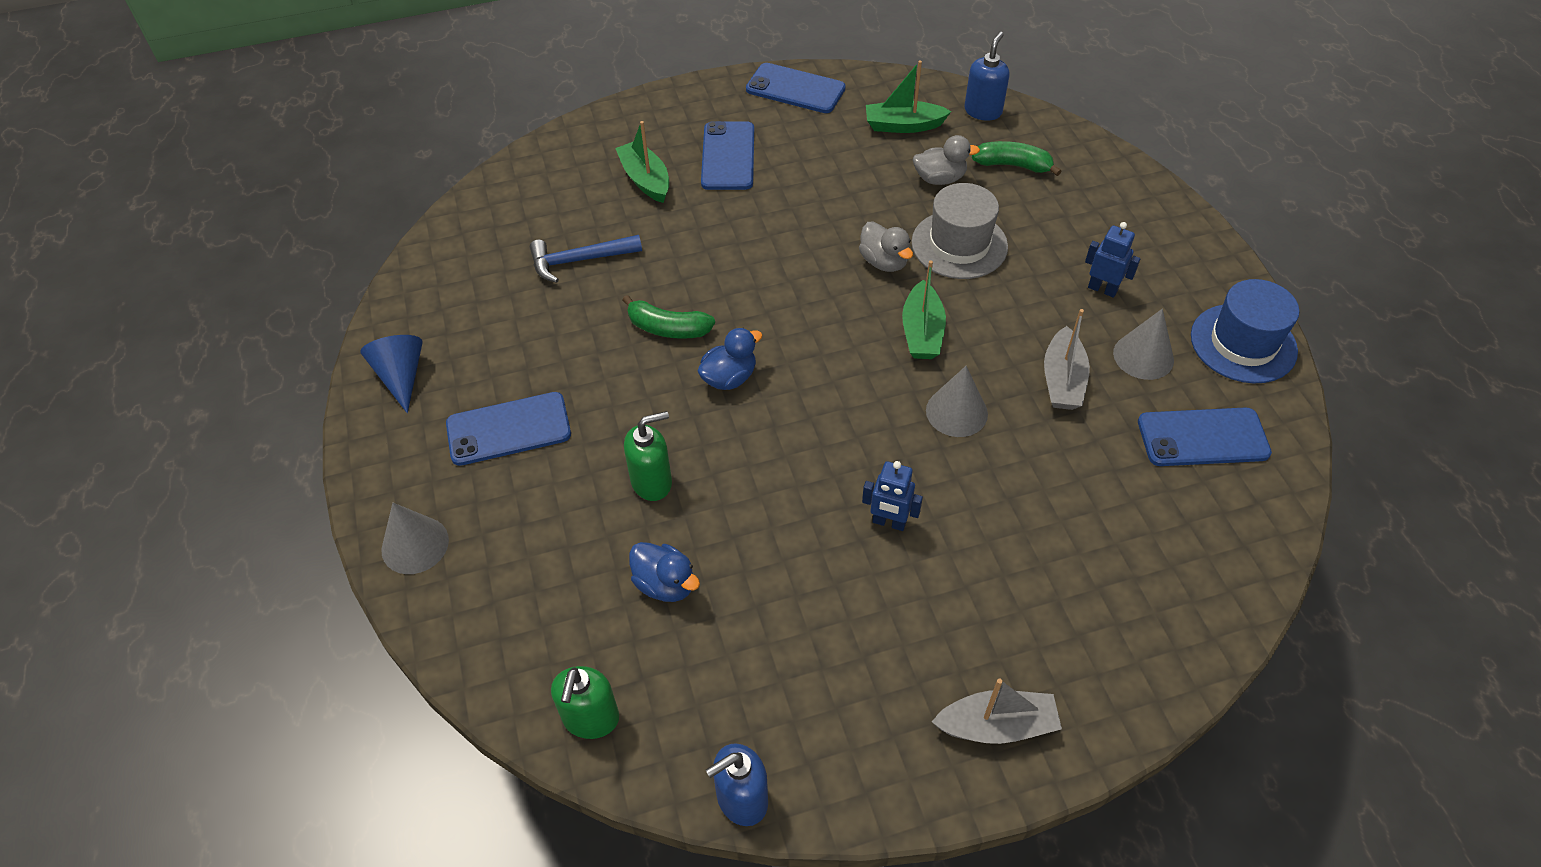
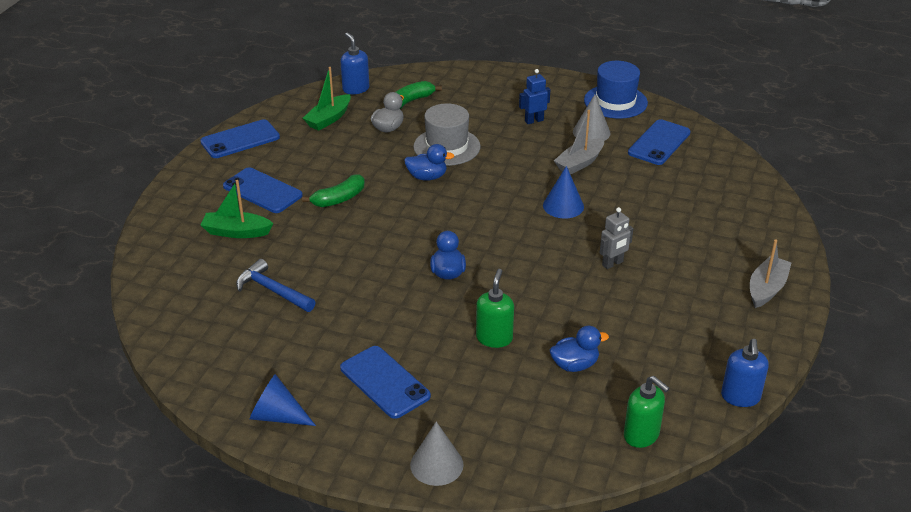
camera: 55 degrees left, 15 degrees down
blue phone [446,392,571,466] -> blue phone turned 60 degrees counterclockwise [340,346,431,419]
blue hammer [530,235,642,283] -> blue hammer turned 105 degrees clockwise [236,259,315,312]
green banana [622,295,715,339] -> green banana moved to [302,174,365,207]
grey duck [859,222,913,272] -> blue duck [404,144,454,181]
blue robot [862,461,923,531] -> grey robot [600,207,633,269]
green boat [902,260,946,359] -> none
grey cone [926,366,988,437] -> blue cone [543,166,584,219]
grey boat [1044,309,1090,410] -> grey boat turned 90 degrees clockwise [554,110,604,175]

